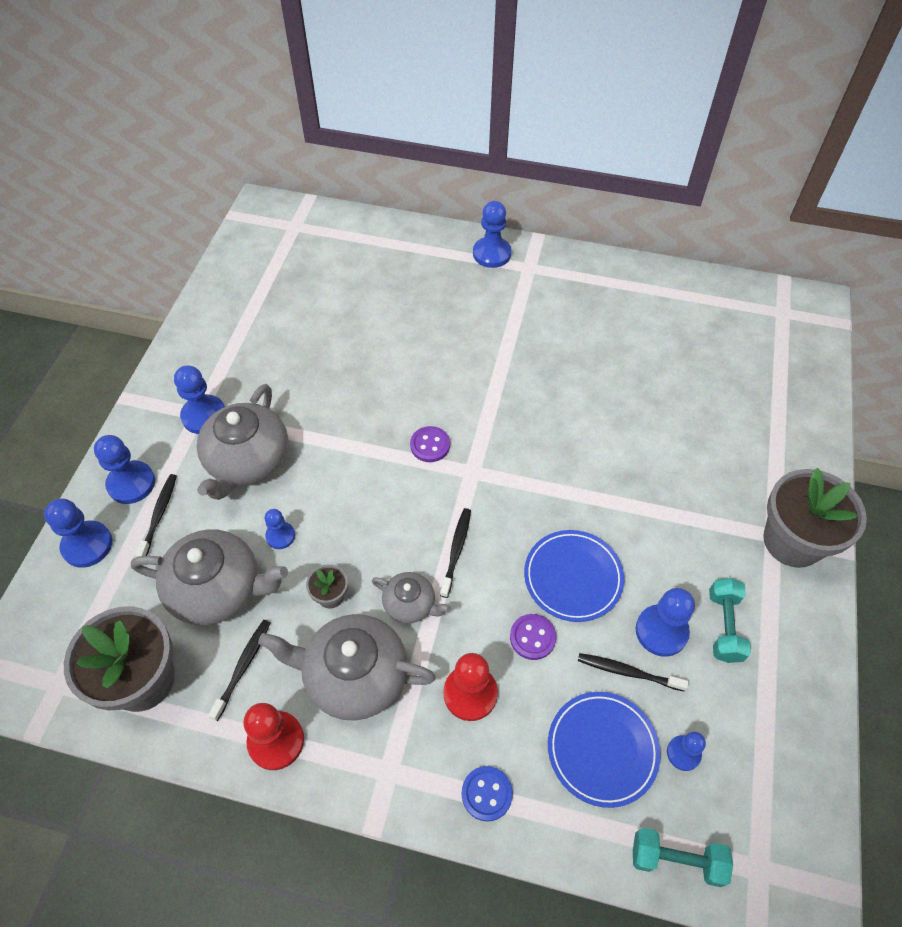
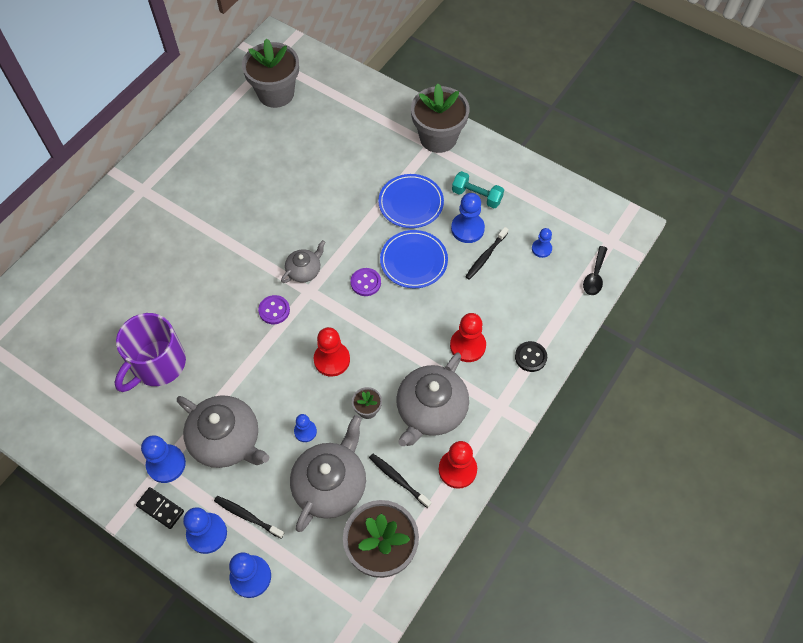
camera: 70 degrees left, 5 degrees up
grey teapot [372,572,451,624] -> grey teapot moved to [281,240,326,283]
black toothbrush [440,508,471,598] -> none
blue button [461,766,513,822] -> black button [515,341,547,372]
blue pawn [473,201,511,268] -> none
purple button [510,614,556,660] -> purple button moved to [351,268,381,296]
blue plate [548,692,661,808] -> blue plate moved to [378,174,444,228]
turquoise dumbbell [633,828,733,887] -> black spoon [583,246,608,295]
none -> purple mug [114,313,186,392]
none -> black domino [136,487,184,529]
none -> grey flower pot [242,38,299,108]
none -> red pawn [314,327,350,377]

